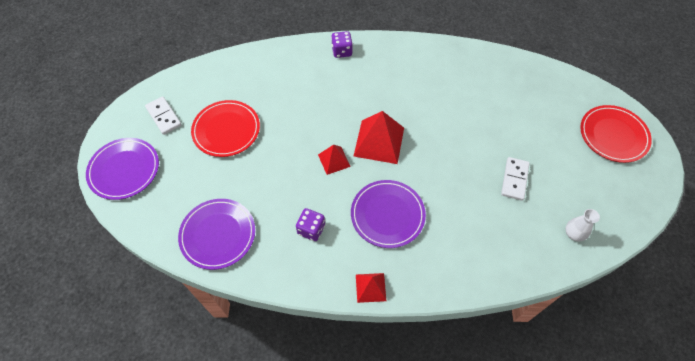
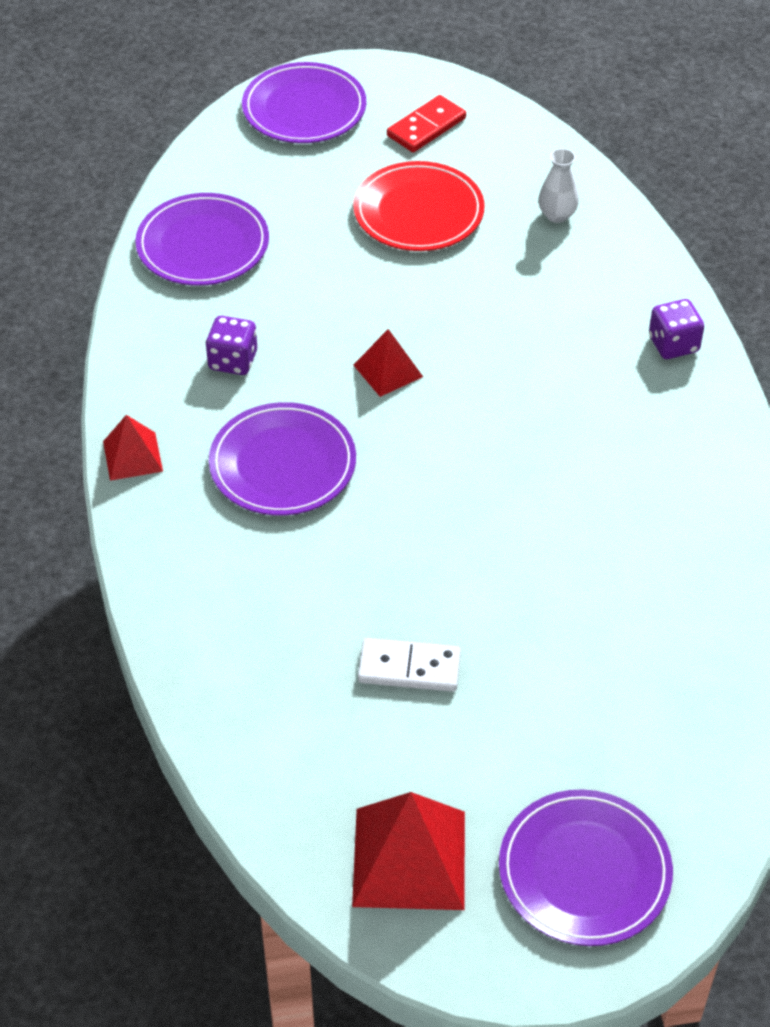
camera: 80 degrees right, 10 degrees down
white domino [145,96,181,135] -> red domino [387,95,466,152]
red pyramid [354,111,404,164] -> red pyramid moved to [352,792,465,910]
white vase [565,209,600,241] -> white vase moved to [539,148,579,223]
red plate [580,105,652,163] -> purple plate [499,789,673,946]

